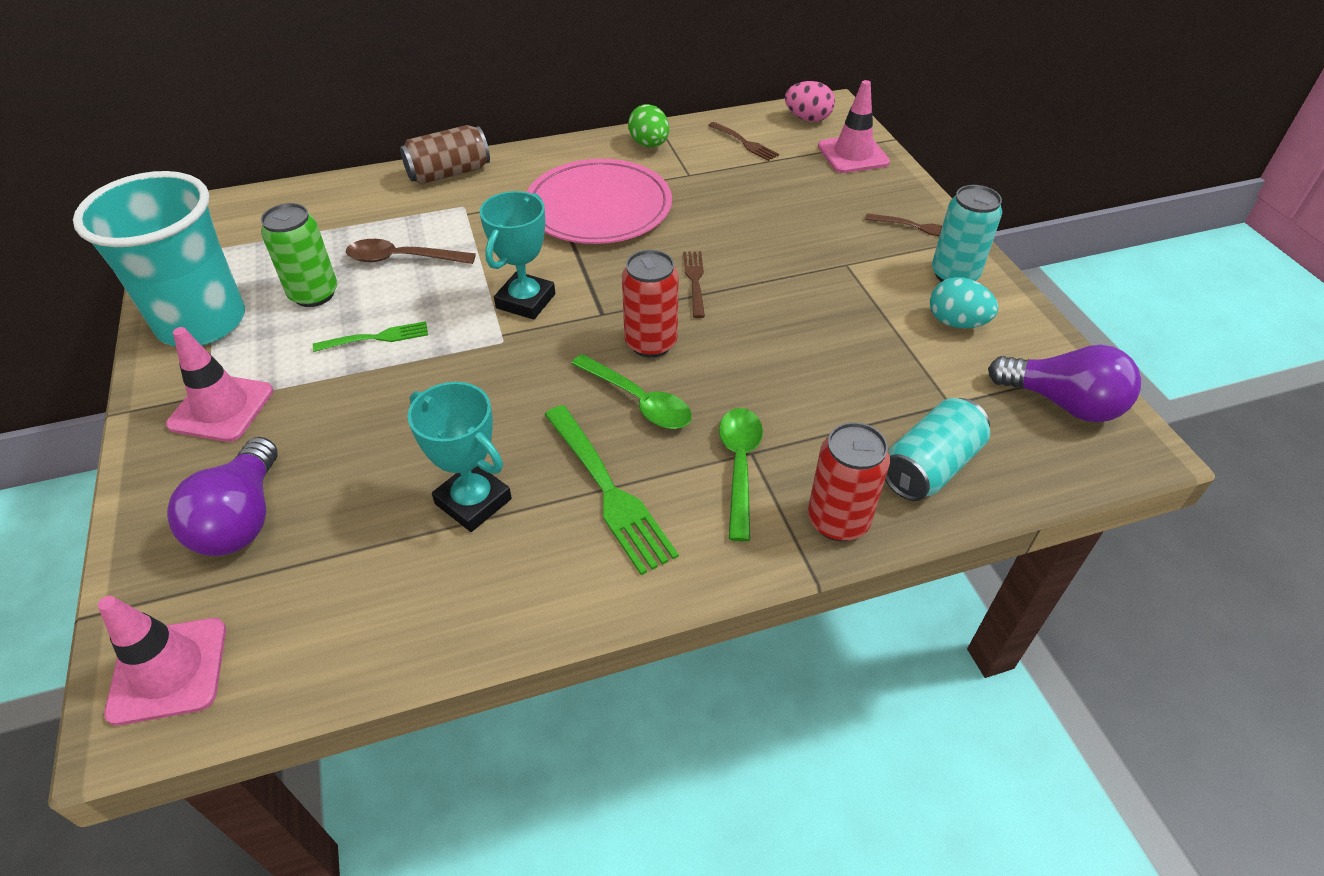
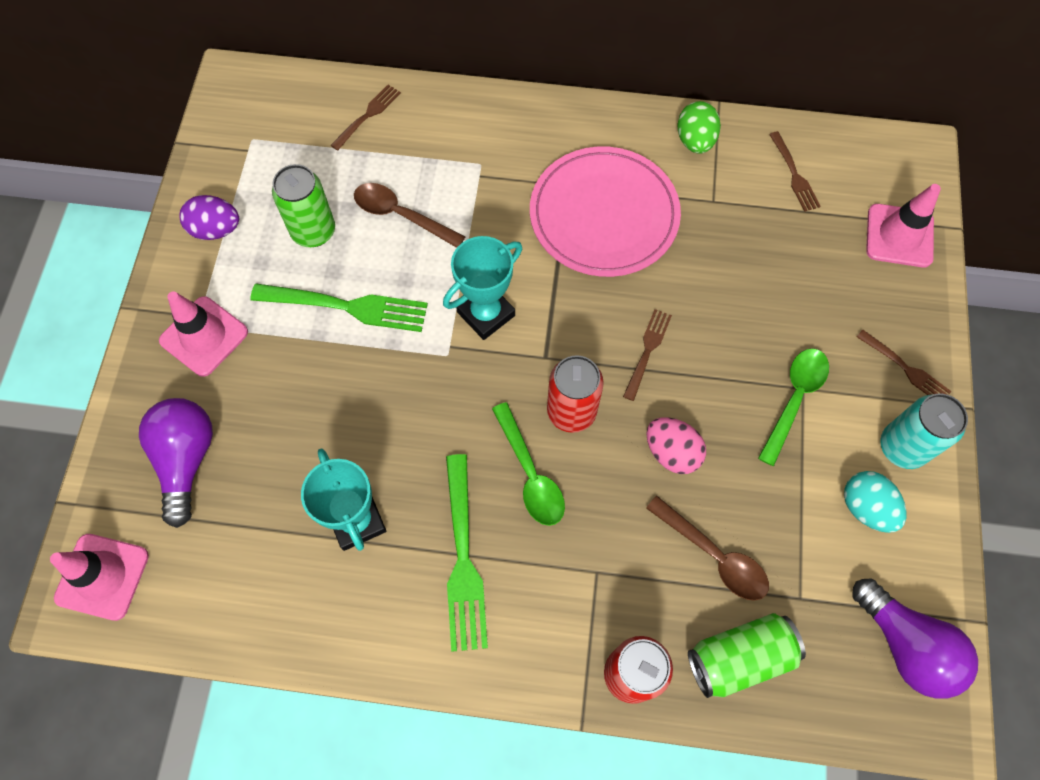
camera: 25 degrees right, 20 degrees up
turquoise cup [73,171,245,346] -> purple egg [179,195,239,240]
purple light bulb [167,437,278,556] -> purple light bulb turned 150 degrees clockwise [139,398,213,528]
green fork [313,321,428,352] -> green fork [250,284,428,332], size x1.74
brown can [400,125,490,184] -> none
green spoon [719,408,763,541] -> green spoon moved to [758,348,829,466]
pink egg [785,81,835,122] -> pink egg moved to [646,417,706,474]
turquoise can [885,398,990,501] -> green can [688,613,806,698]
none -> brown fork [330,85,401,151]
none -> brown spoon [646,496,769,601]

